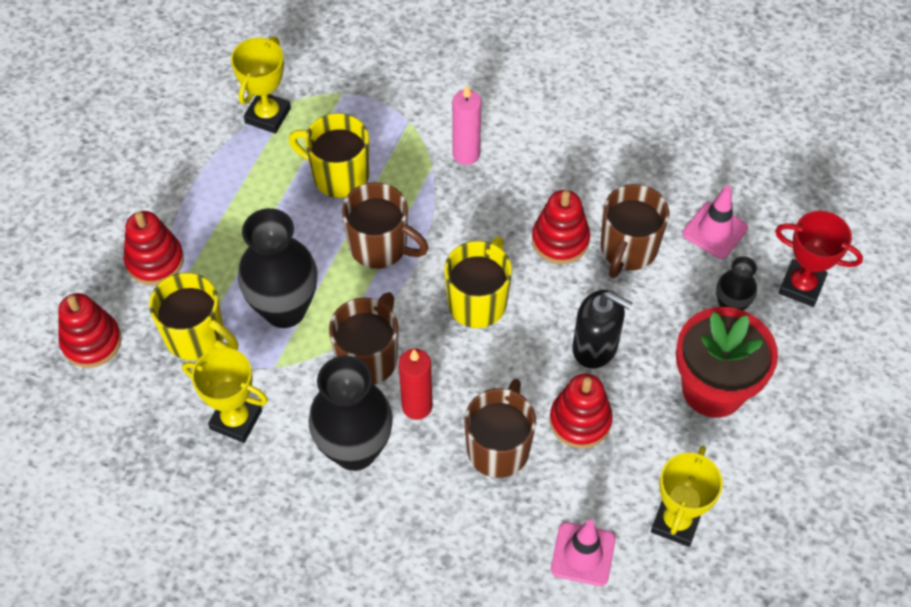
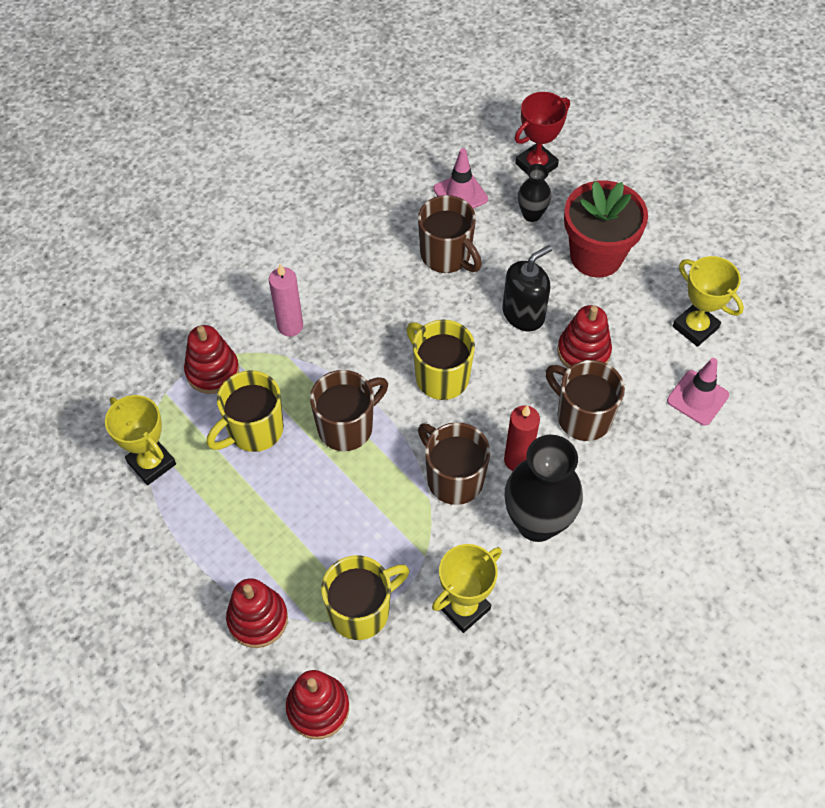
camera: 65 degrees left, 0 degrees up
black vase [238,208,318,328] -> none
red stacking toy [532,190,590,264] -> red stacking toy moved to [184,325,239,394]

